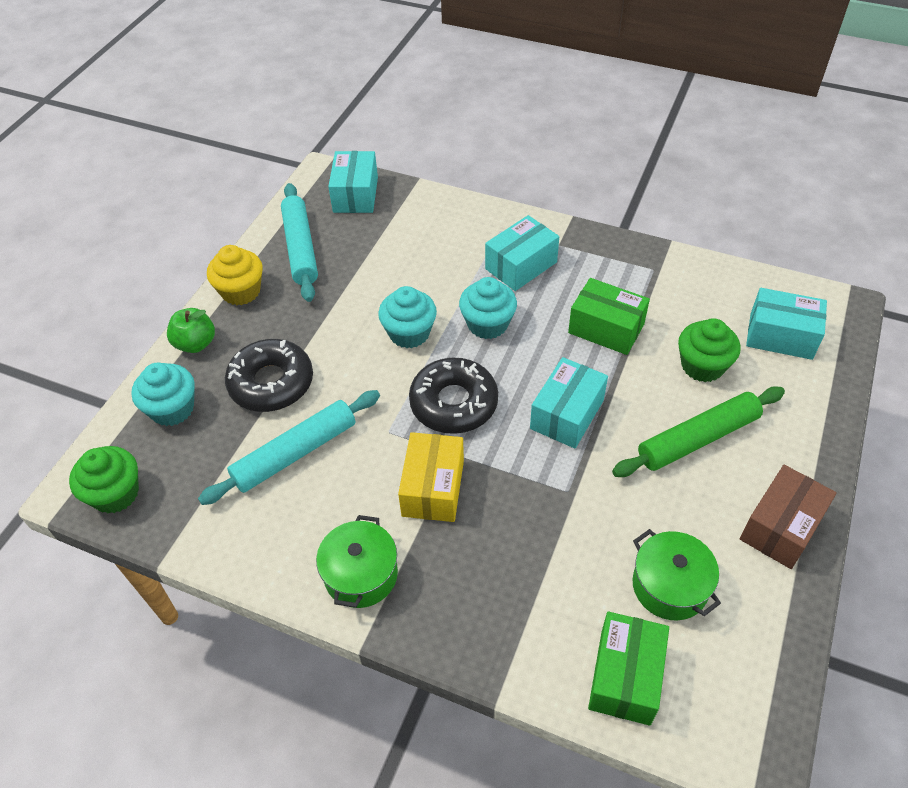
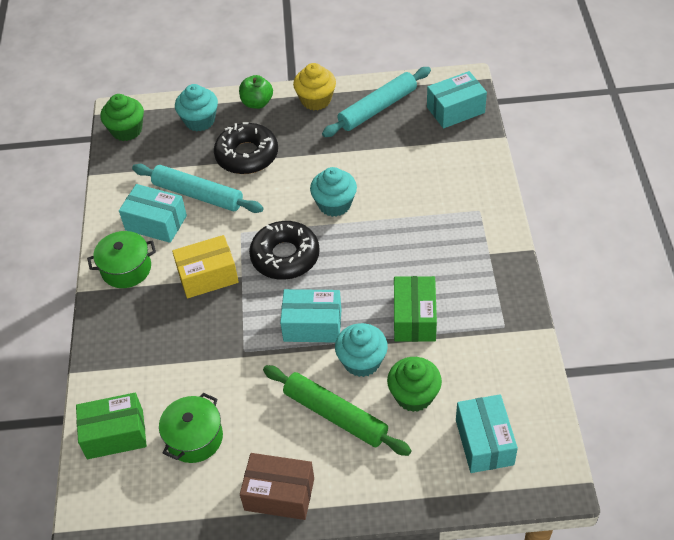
camera: 65 degrees right, 0 degrees up
turquoise cupcake [459,277,517,339] -> turquoise cupcake moved to [335,323,388,377]
turquoise box [485,215,559,291] -> turquoise box moved to [119,184,187,243]

